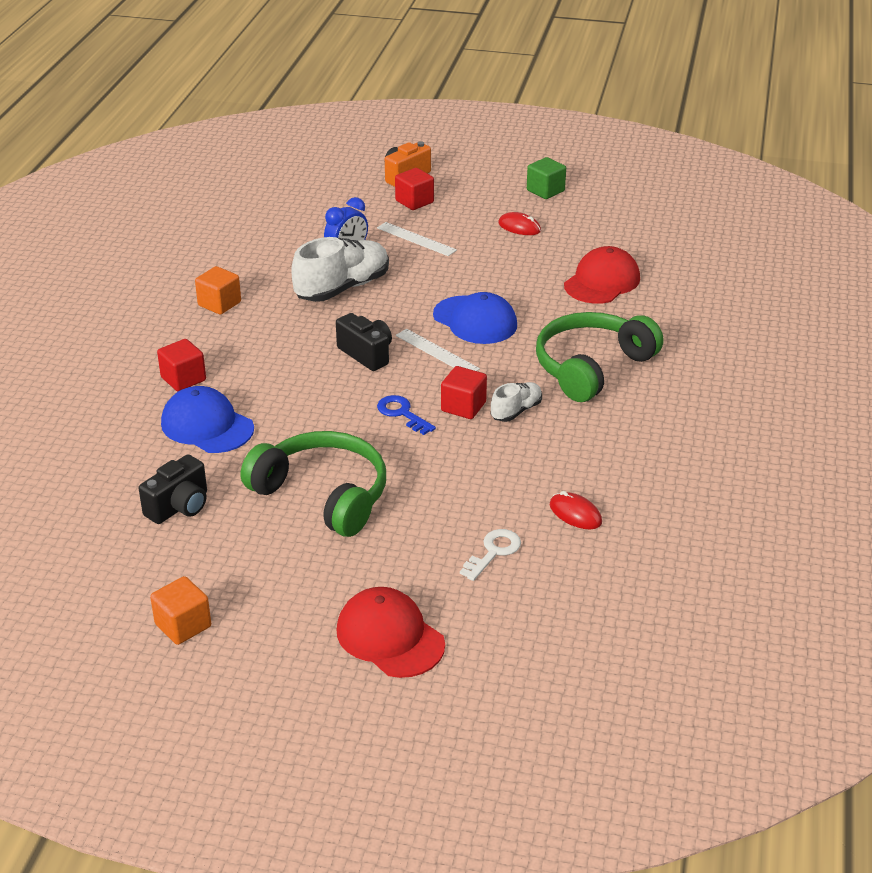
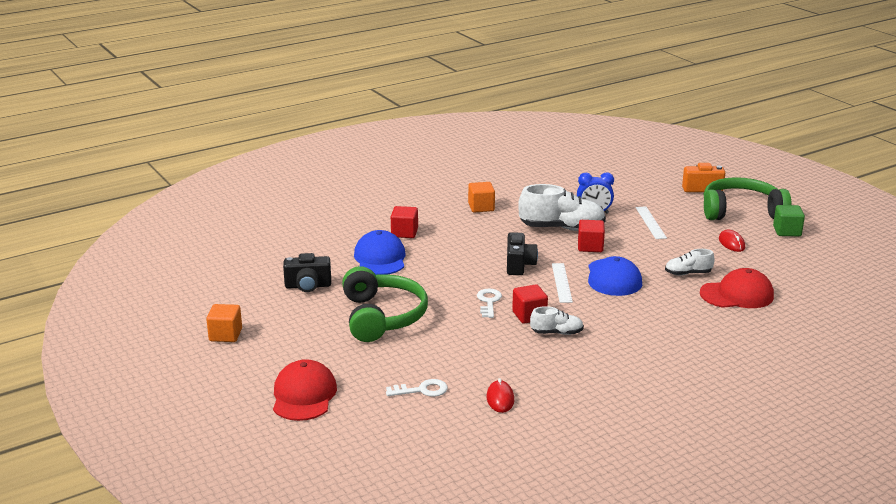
camera: 45 degrees right, 10 degrees down
blue key [377,395,436,435] -> white key [477,289,502,318]
red cube [395,168,434,210] -> red cube moved to [578,220,605,252]
green headphones [536,312,663,402] -> green headphones moved to [704,177,792,220]
none -> white shoe [665,249,715,275]

